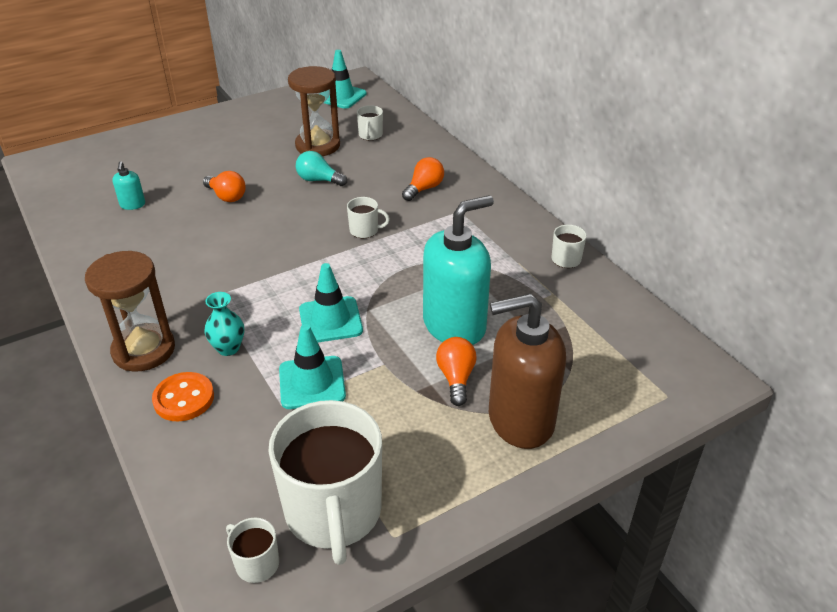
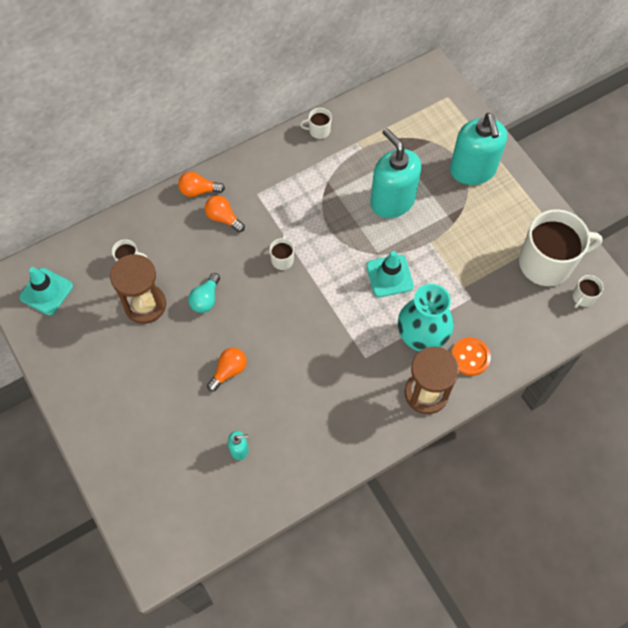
camera: 90 degrees left, 25 degrees up
turquoise vase [204,292,244,356] -> turquoise vase [398,284,454,351], size x2.01
turquoise traffic cone [279,324,346,409] -> none
orange light bulb [436,337,477,406] -> orange light bulb moved to [178,172,225,197]
brown soap dispenser [489,293,566,449] -> turquoise soap dispenser [450,113,507,185]

